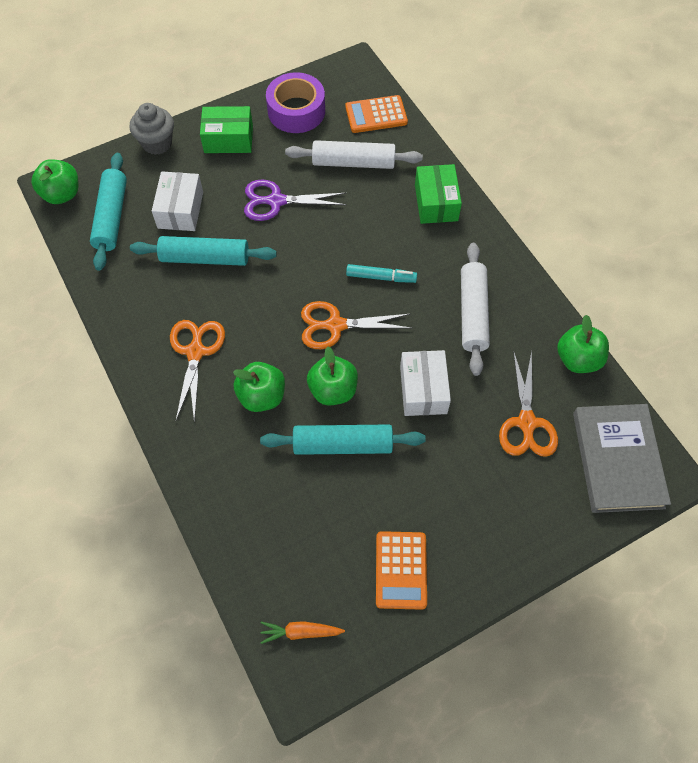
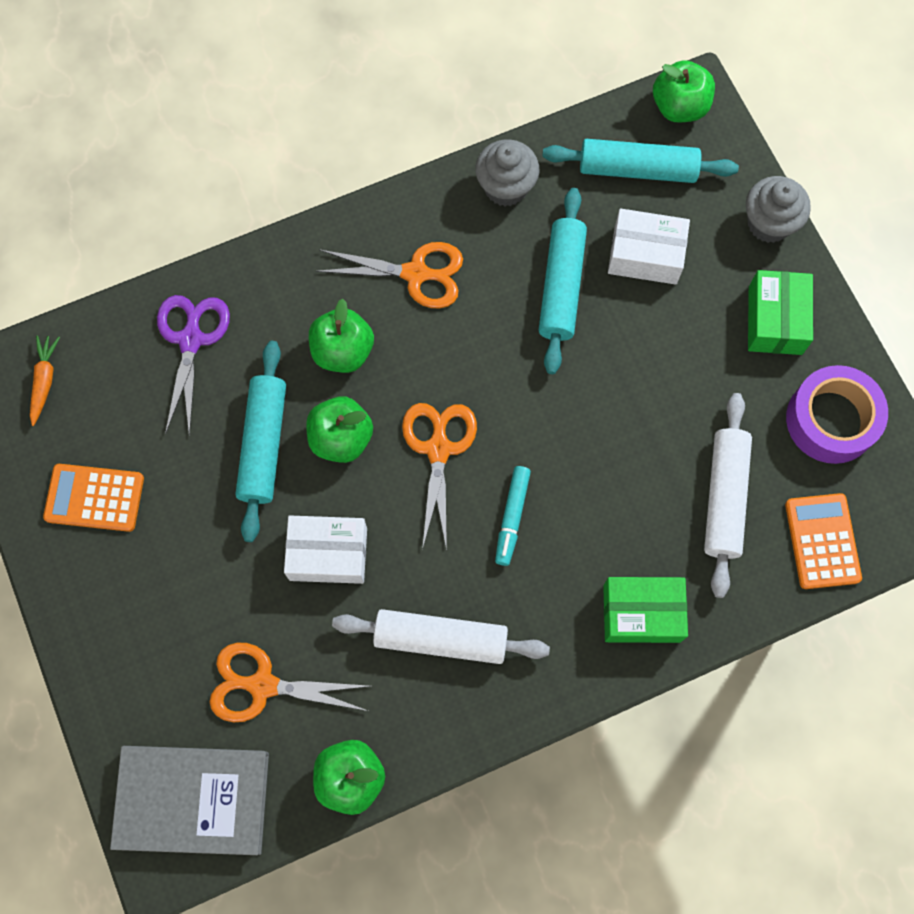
camera: 95 degrees right, 10 degrees up
purple scissors [244,179,347,221] -> purple scissors moved to [157,295,230,437]
none -> grey cupcake [475,140,539,206]

